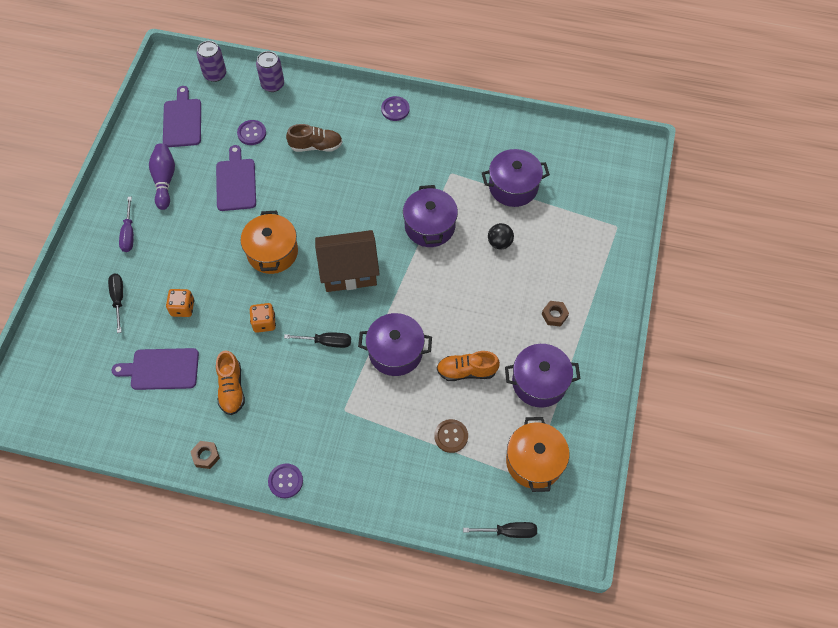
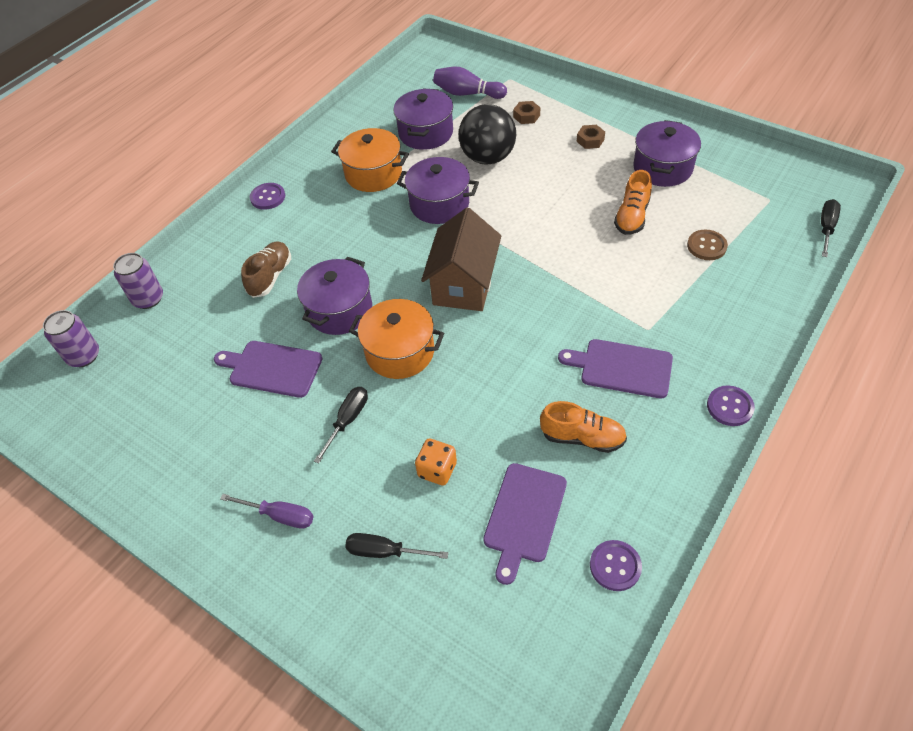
camera: 65 degrees left, 10 degrees down
purple bowling pin [149,143,175,210] -> purple bowling pin moved to [433,67,507,99]
purple cutting board [163,86,201,147] -> purple cutting board moved to [558,339,673,398]
brown nut [190,441,220,469] -> brown nut moved to [513,101,540,124]
purple button [237,120,266,145] -> purple button moved to [590,540,642,591]
orange dice [250,303,276,333] -> none
black screwdriver [284,332,351,348] -> black screwdriver moved to [314,387,368,464]
purple pot [358,313,432,376] -> purple pot moved to [297,257,372,335]
black ball [488,223,514,249] -> black ball [459,104,516,165], size x1.96
orange pot [506,417,569,492] -> orange pot moved to [331,128,409,192]

